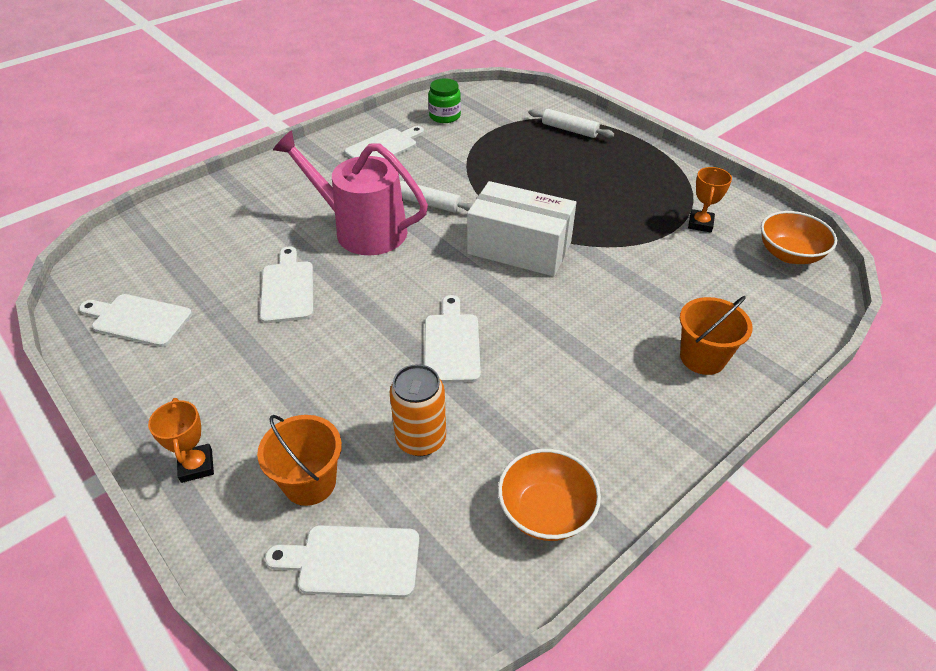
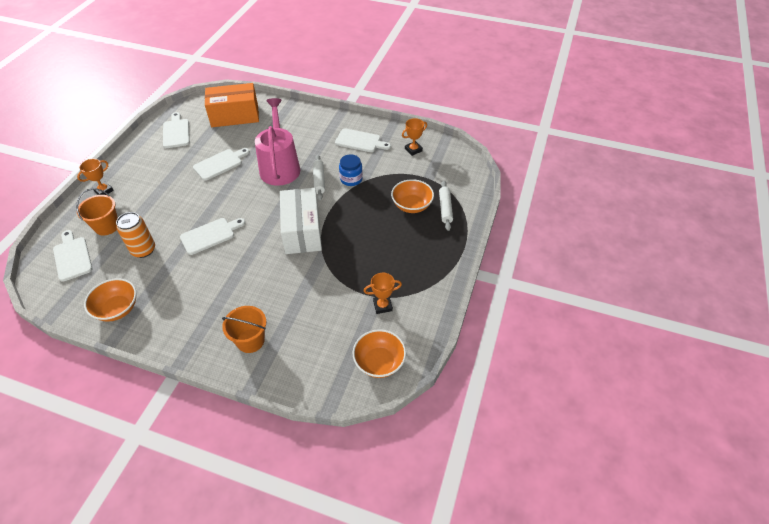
camera: 60 degrees right, 5 degrees up
green jar [428,78,461,123] -> orange trophy [402,118,427,156]
none -> orange box [205,83,259,127]
none -> blue jar [339,154,363,186]
none -> orange bowl [391,179,434,213]

